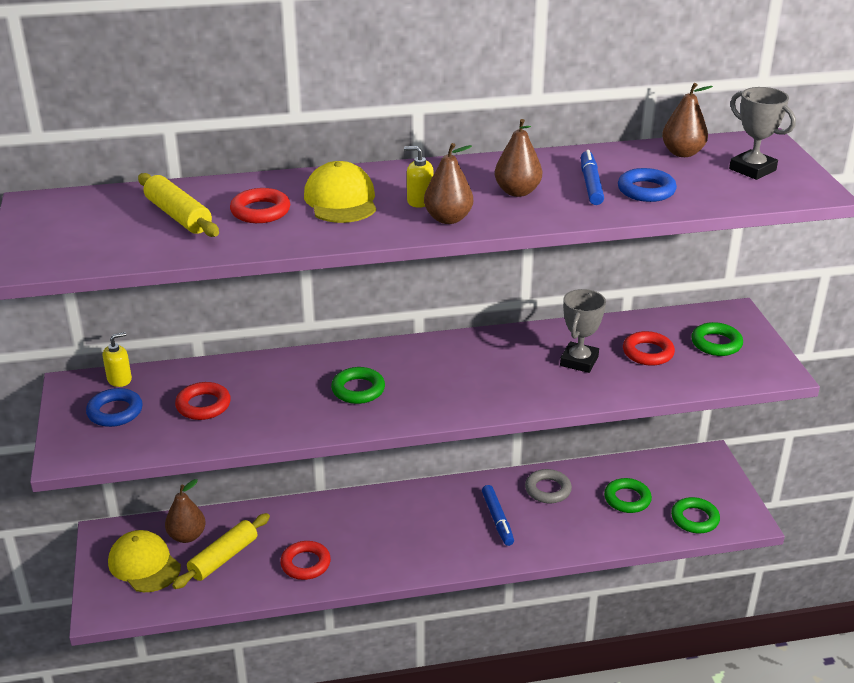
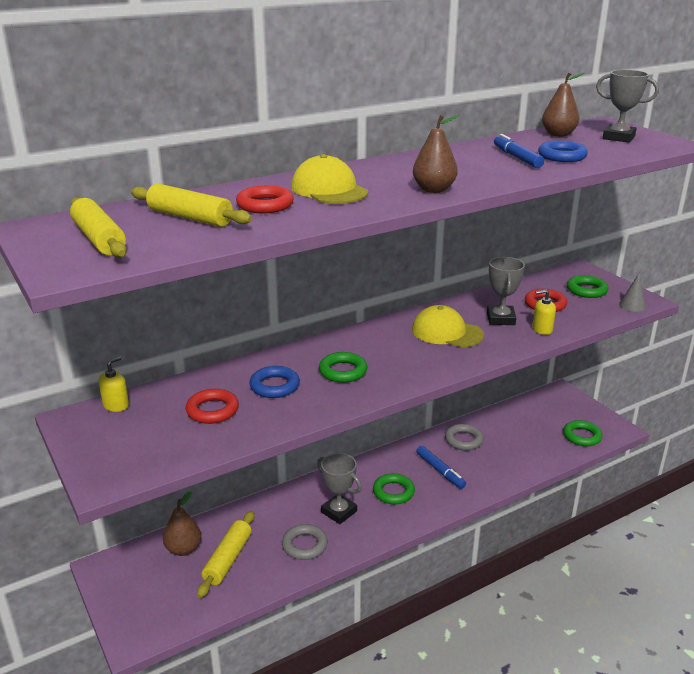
camera: 20 degrees left, 5 degrees down
blue ring [86,388,143,427] -> blue ring moved to [249,366,300,398]
yellow cap [108,530,181,592] -> yellow cap moved to [412,305,484,347]
red ring [280,541,331,580] -> grey ring [282,524,328,560]
yellow soap dispenser [404,146,434,208] -> yellow soap dispenser moved to [532,289,556,335]
brown pear [495,119,542,197] -> none
green ring [604,478,652,513] -> green ring moved to [373,473,415,504]
none -> yellow rolling pin [70,198,127,257]
none -> grey trophy [317,453,362,524]
none -> grey cone [619,273,646,312]

